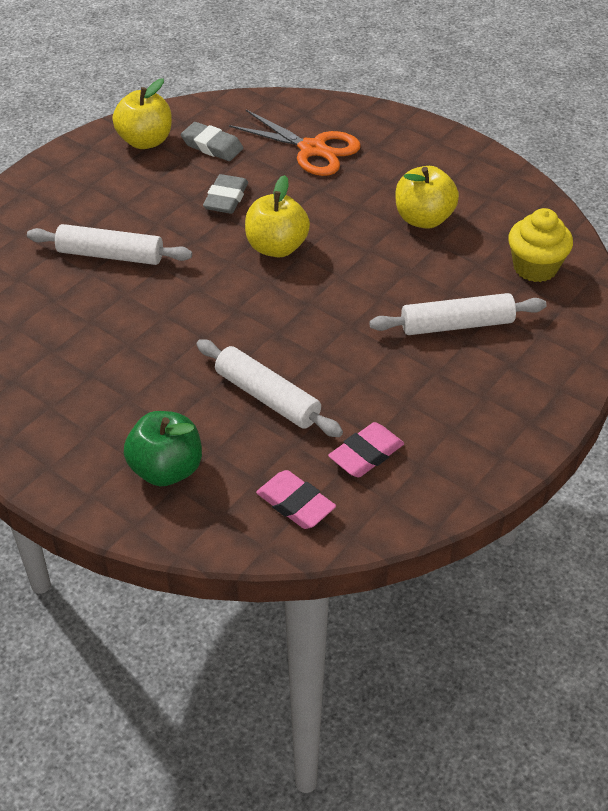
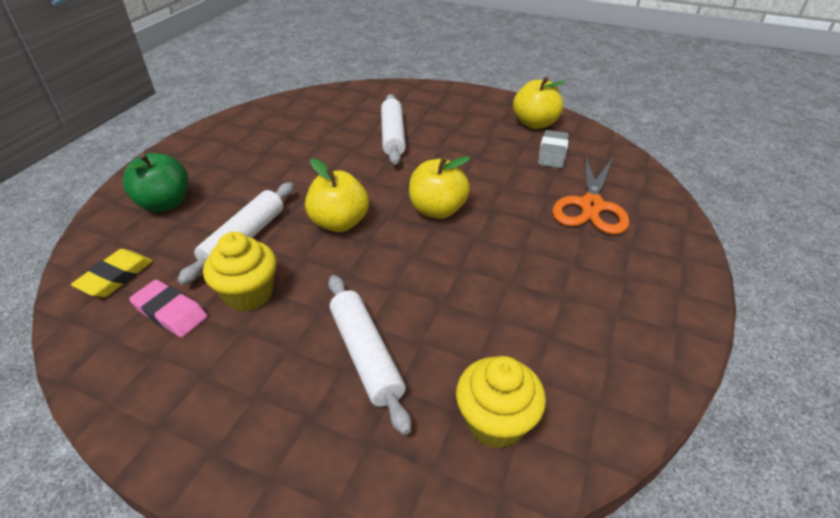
camera: 75 degrees right, 5 degrees down
grey eraser [203,174,248,214] -> none
pink eraser [256,470,336,529] -> yellow eraser [71,249,153,297]
yellow apple [395,166,459,229] -> yellow apple moved to [305,158,369,232]
none -> yellow cupcake [203,232,276,312]

